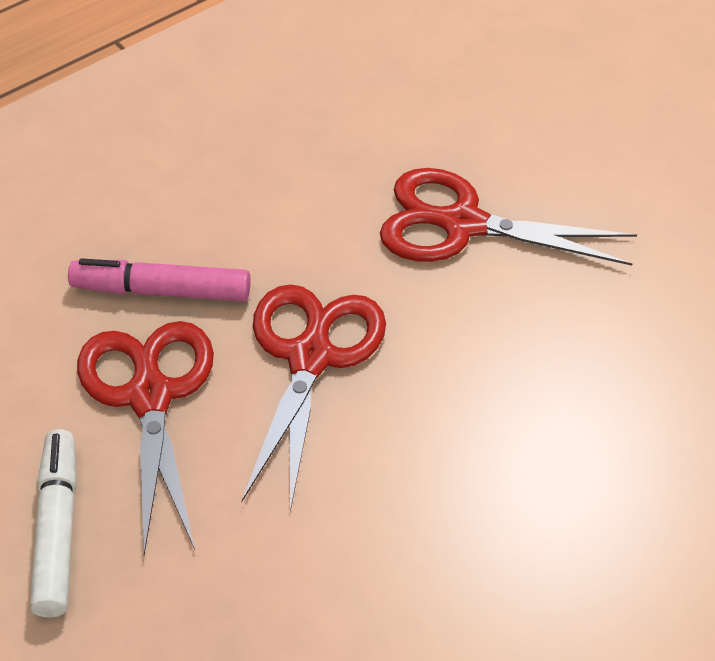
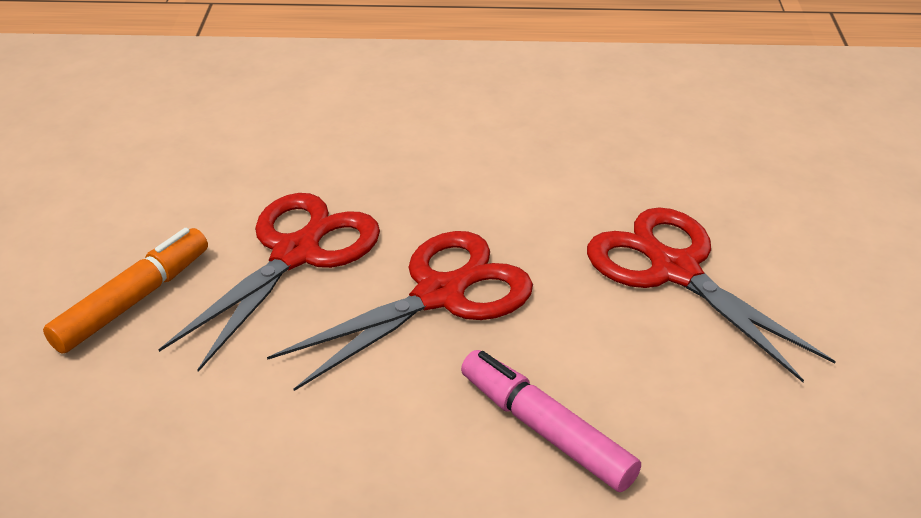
camera: 40 degrees right, 10 degrees down
white marker [30,429,76,618] -> orange marker [43,228,208,353]
pink marker [68,258,250,301] -> pink marker moved to [461,350,641,492]

